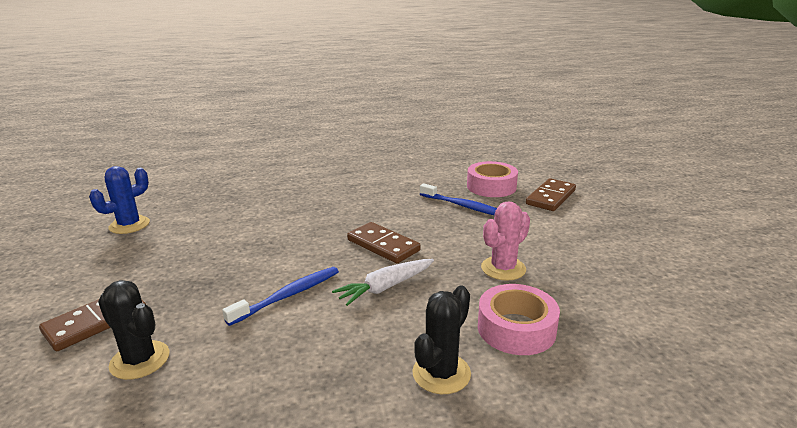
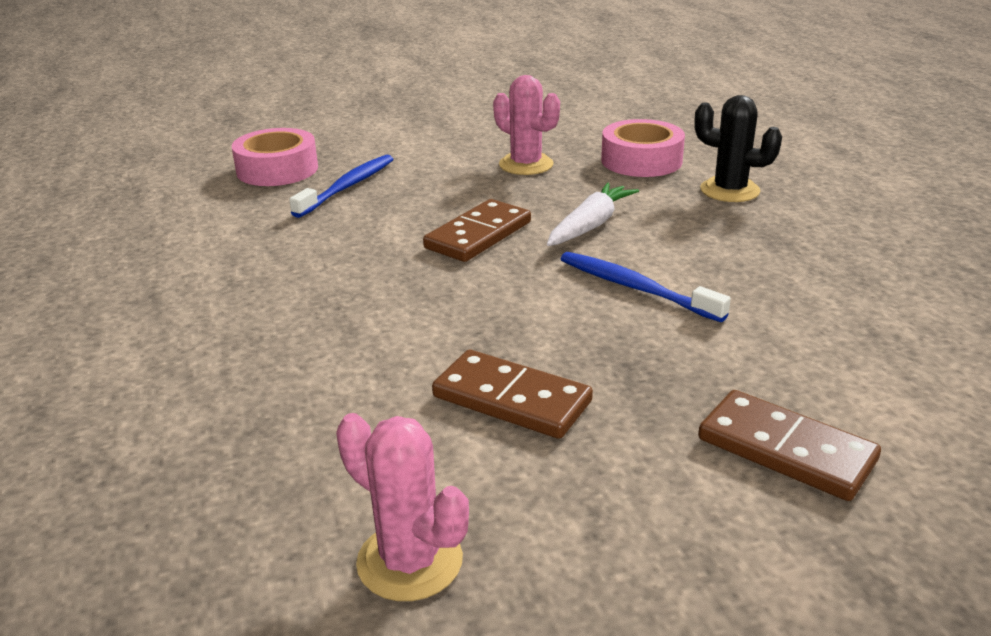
camera: 95 degrees left, 5 degrees up
blue cactus [89,166,150,234] -> pink cactus [336,413,469,601]
black cactus [98,280,170,380] -> none
white carrot [332,259,434,306] -> white carrot turned 105 degrees counterclockwise [547,182,639,246]
brown domino [526,178,576,211] -> brown domino moved to [432,350,593,439]

